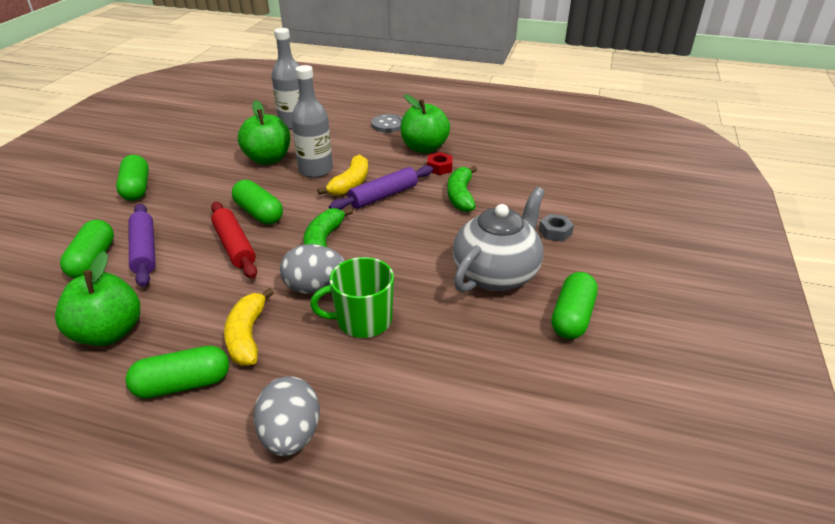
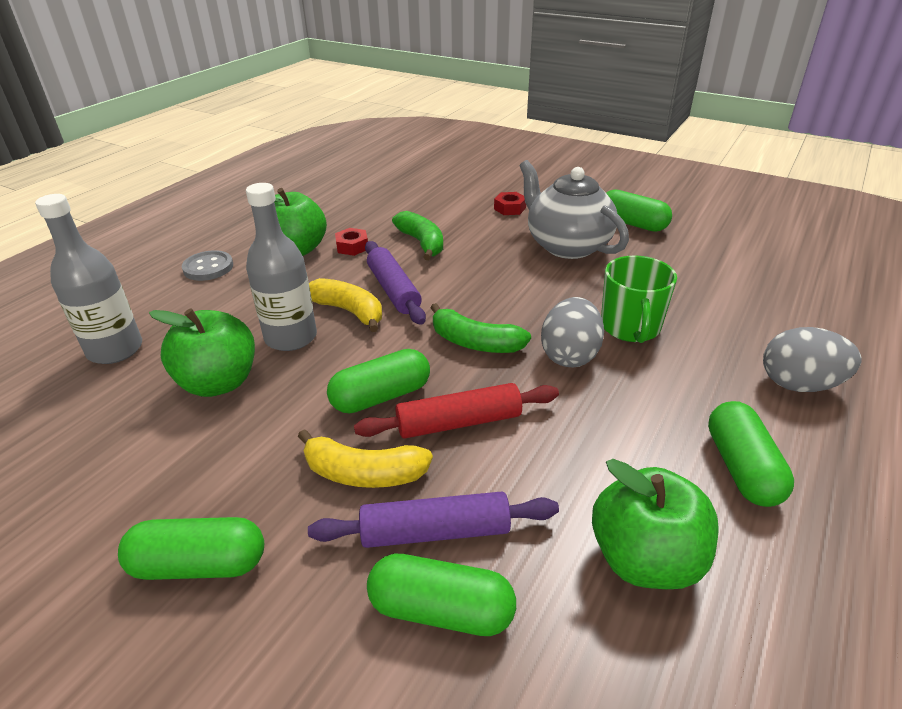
camera: 75 degrees left, 0 degrees up
yellow banana [224,288,274,366] -> yellow banana moved to [298,429,433,488]
green banana [447,166,477,212] -> green banana turned 135 degrees counterclockwise [392,211,443,260]
grey nut [539,214,574,242] -> red nut [494,192,526,215]

